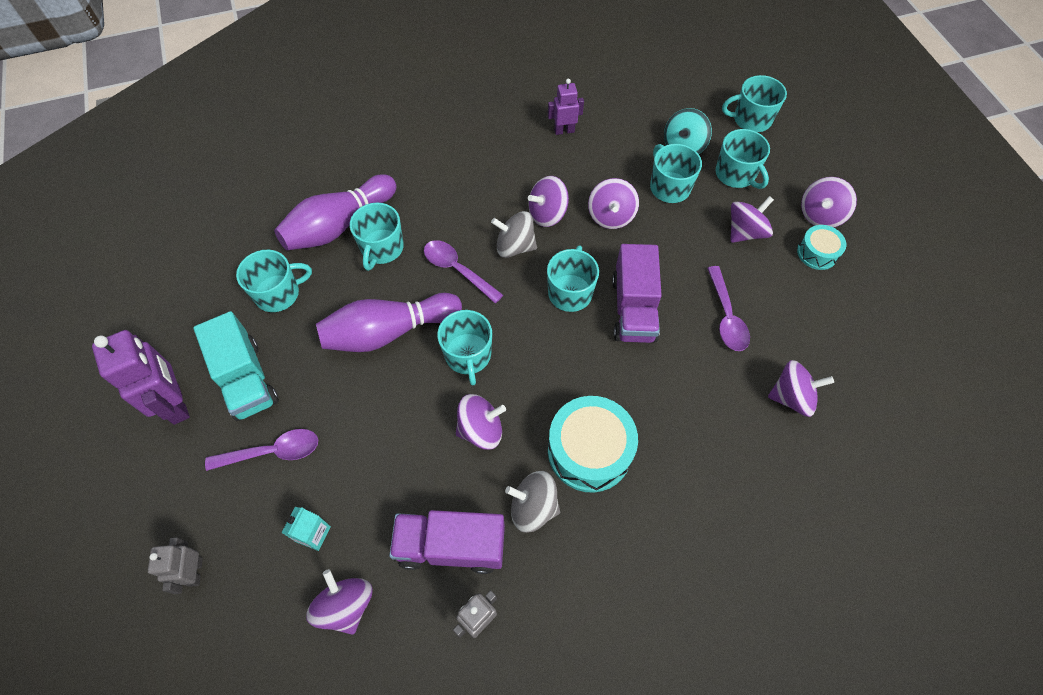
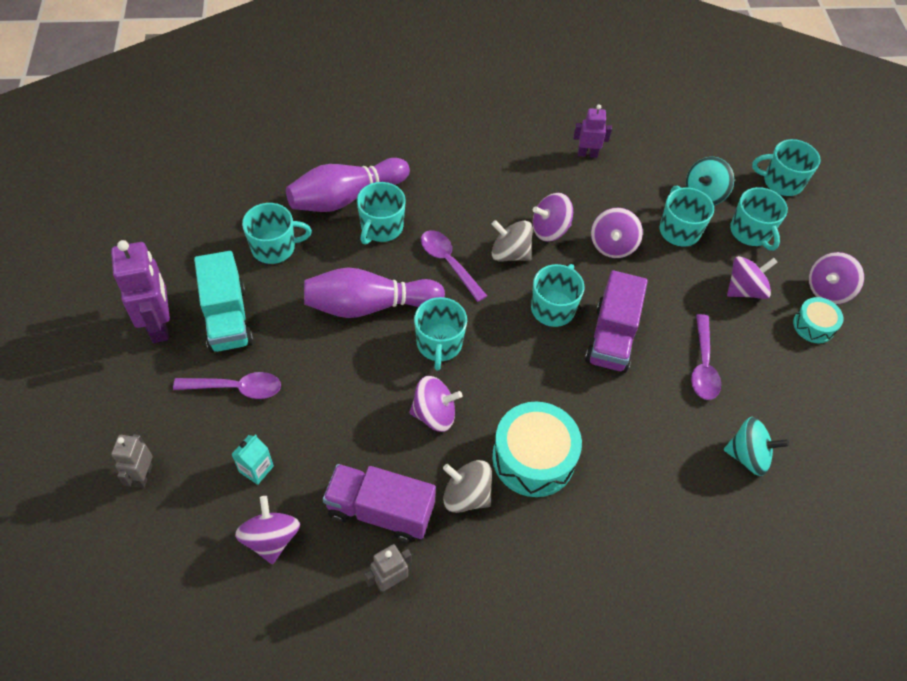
camera: 10 degrees right, 5 degrees down
purple spinning top [768,360,834,417] -> turquoise spinning top [724,417,789,476]

